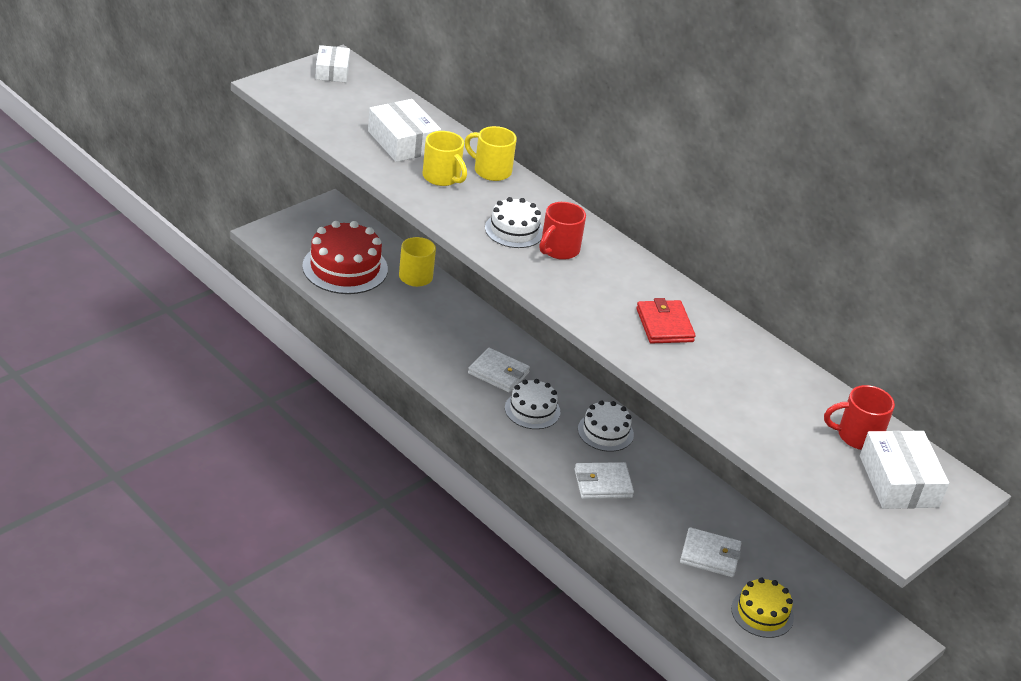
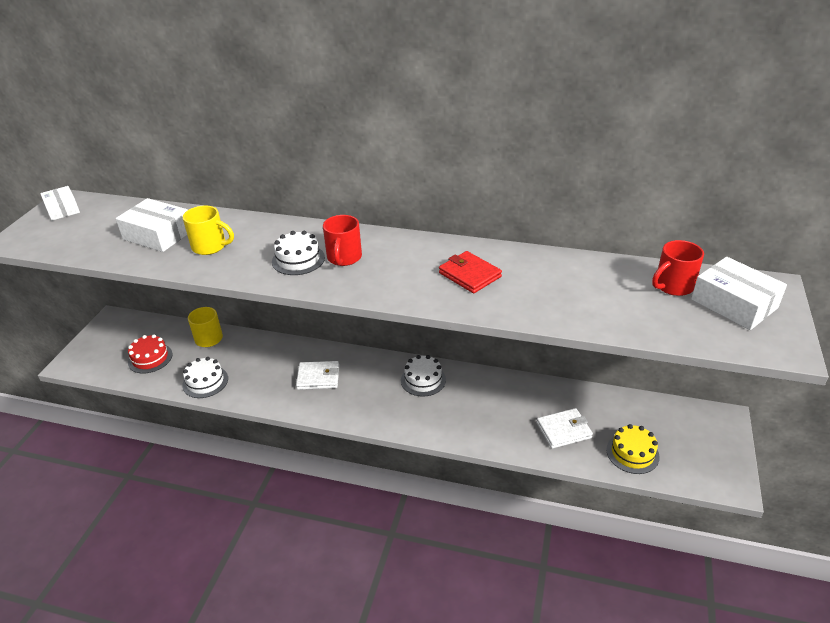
camera: 25 degrees left, 0 degrees up
red cake [302,221,388,294] -> red cake [128,334,172,374], size x0.60
yellow mug [464,126,517,181] -> none
white cake [505,379,560,429] -> white cake moved to [182,357,228,398]
white wallet [574,462,634,499] -> none

